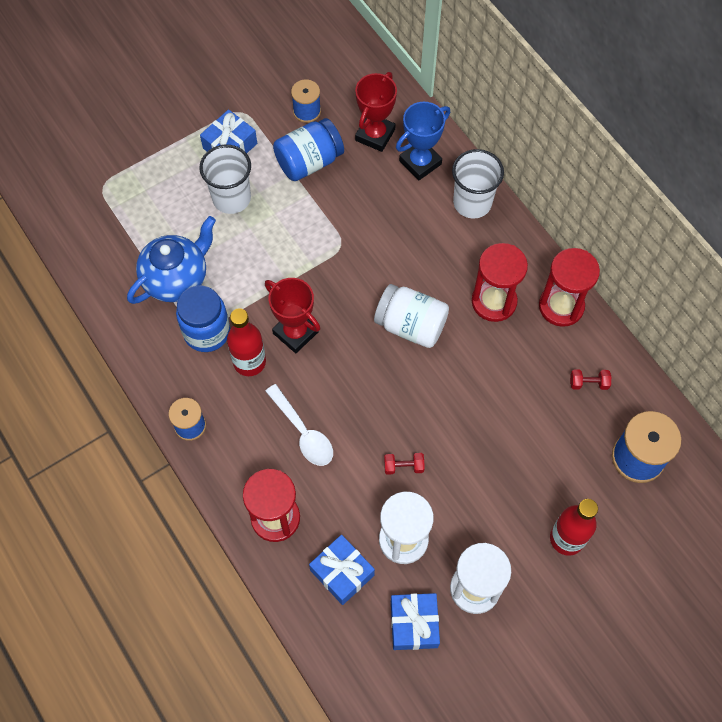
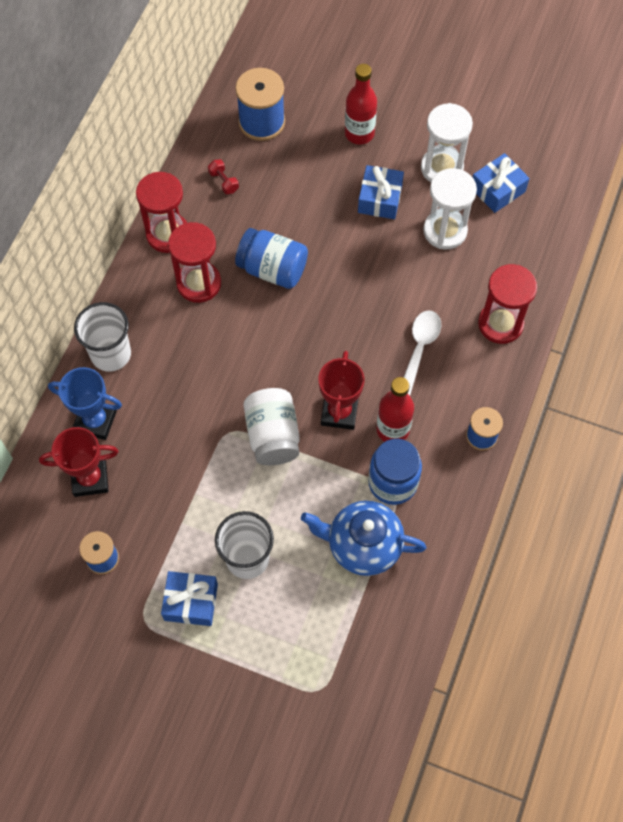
camera: 125 degrees left, 0 degrees up
blue jar [273,118,344,181] -> blue jar moved to [235,228,308,289]
blue gift [309,535,375,605] -> blue gift moved to [358,165,404,219]
white jar [374,284,449,348] -> white jar moved to [244,388,300,465]
red dumbbell [384,453,425,475] -> none

